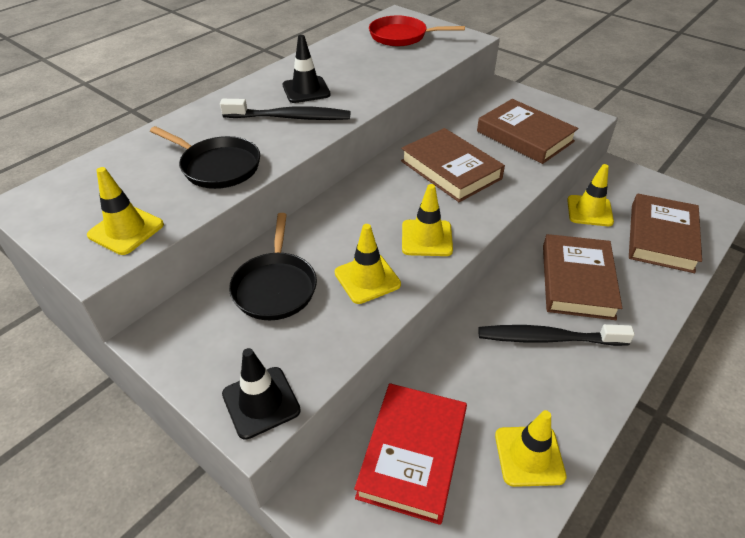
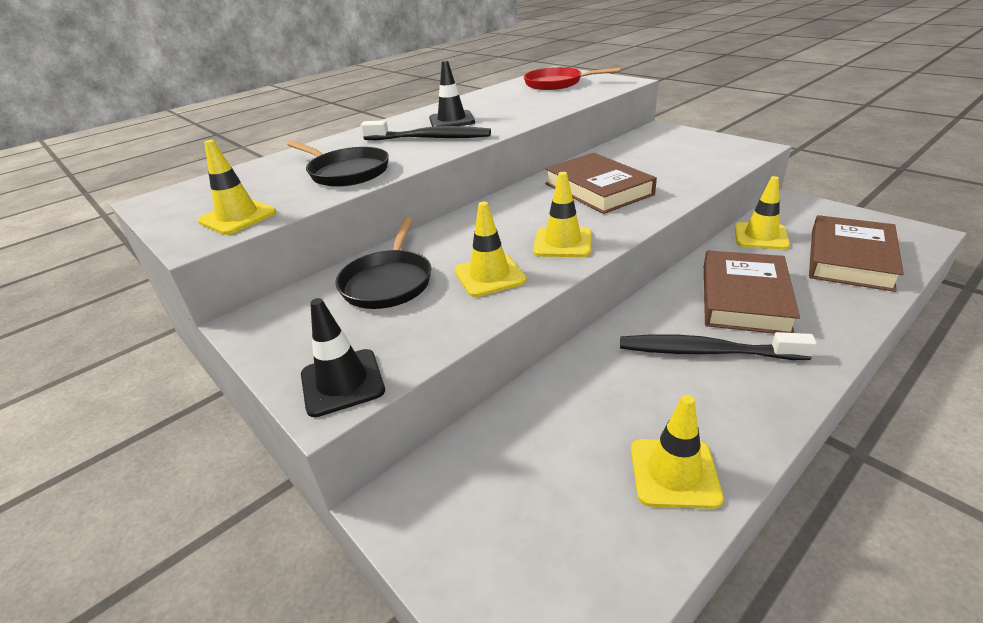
camera: 10 degrees right, 10 degrees down
red book [354,383,467,525] -> none
brown book [477,99,579,164] -> none

